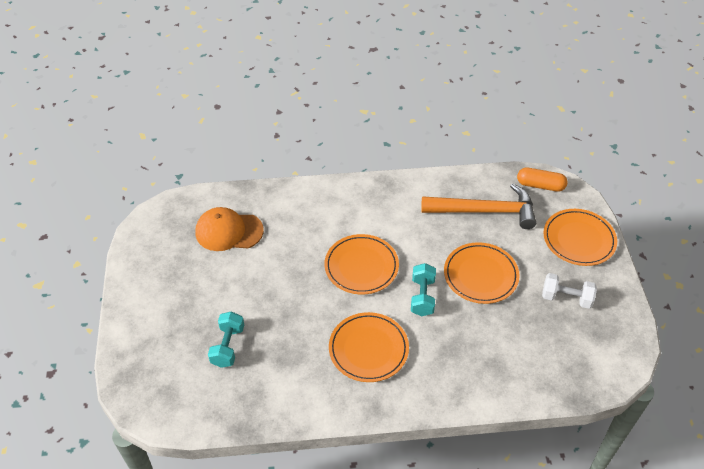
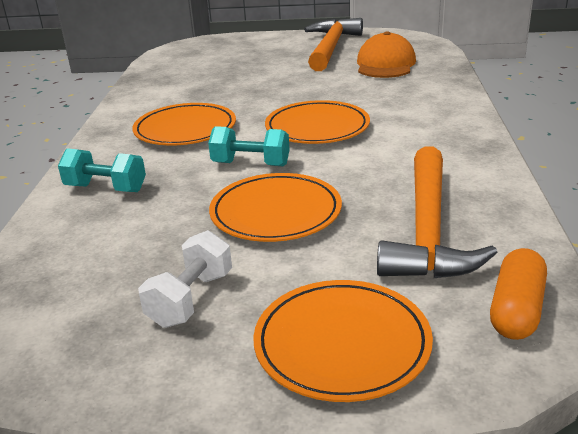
camera: 100 degrees right, 20 degrees down
turquoise dumbbell [208,311,244,368] -> turquoise dumbbell moved to [58,148,146,192]
none -> orange hammer [304,18,363,71]

